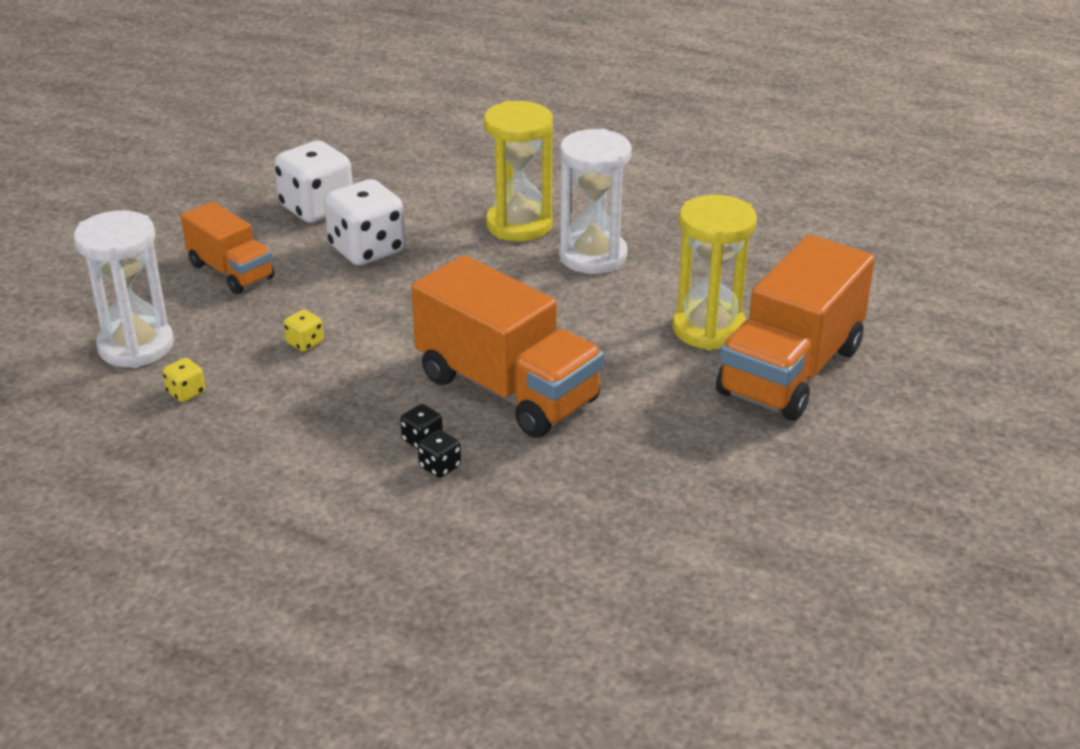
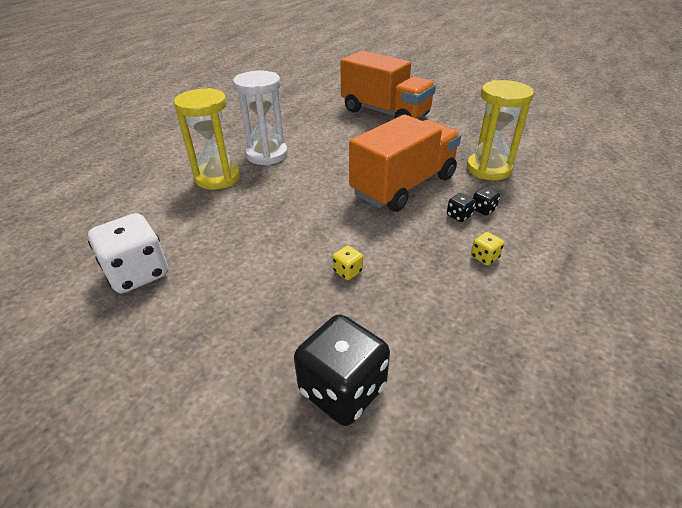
camera: 85 degrees left, 5 degrees up
white hourglass [74,210,174,368] -> black dice [294,314,390,426]
yellow dice [163,358,205,402] -> yellow dice moved to [471,232,504,265]
orange truck [181,201,275,294] -> none
white dice [324,179,405,265] -> none
yellow hourglass [672,195,757,350] -> yellow hourglass moved to [467,80,534,180]

